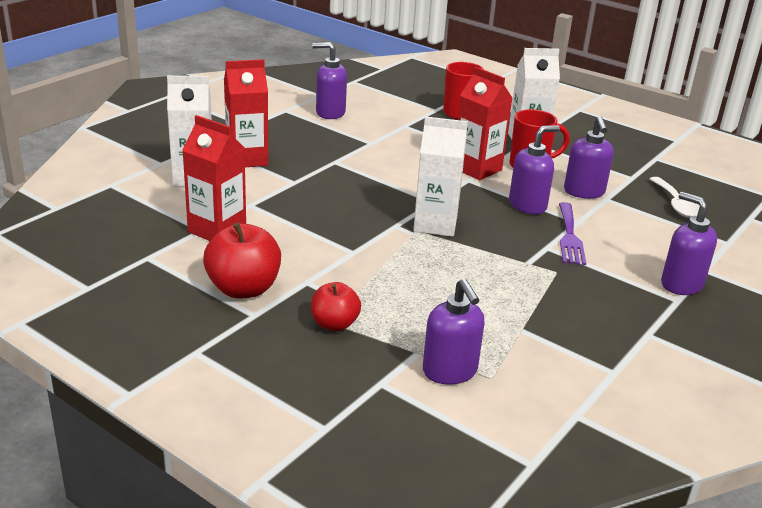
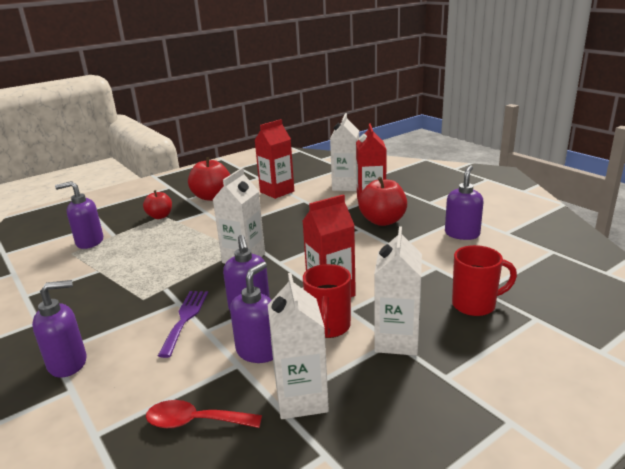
camera: 110 degrees right, 5 degrees down
purple fork [559,202,586,265] -> purple fork turned 75 degrees clockwise [158,291,208,358]
purple soap dispenser [564,116,614,199] -> purple soap dispenser turned 105 degrees clockwise [230,262,273,363]
white spoon [650,177,700,218] -> red spoon [146,400,262,428]
none -> white carton [268,273,329,419]
none -> red apple [358,177,407,226]

